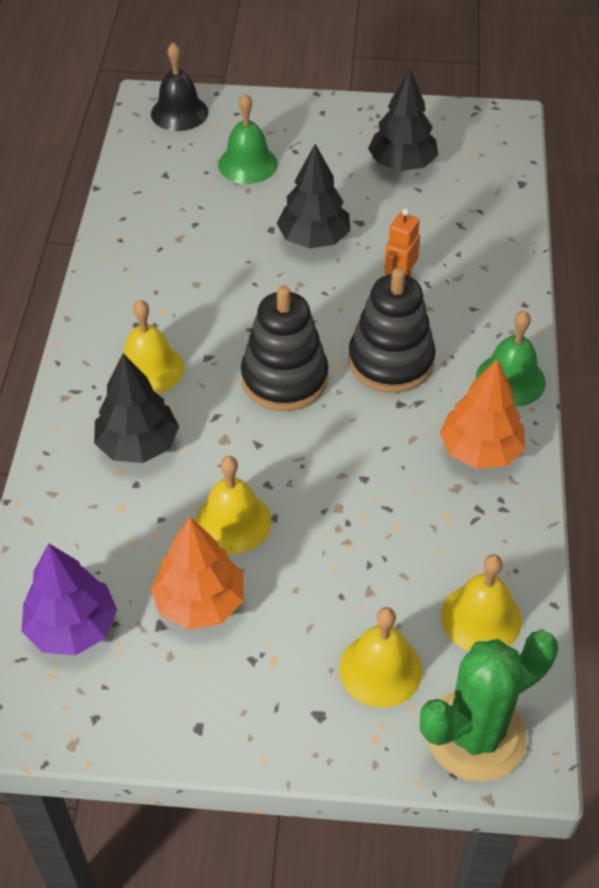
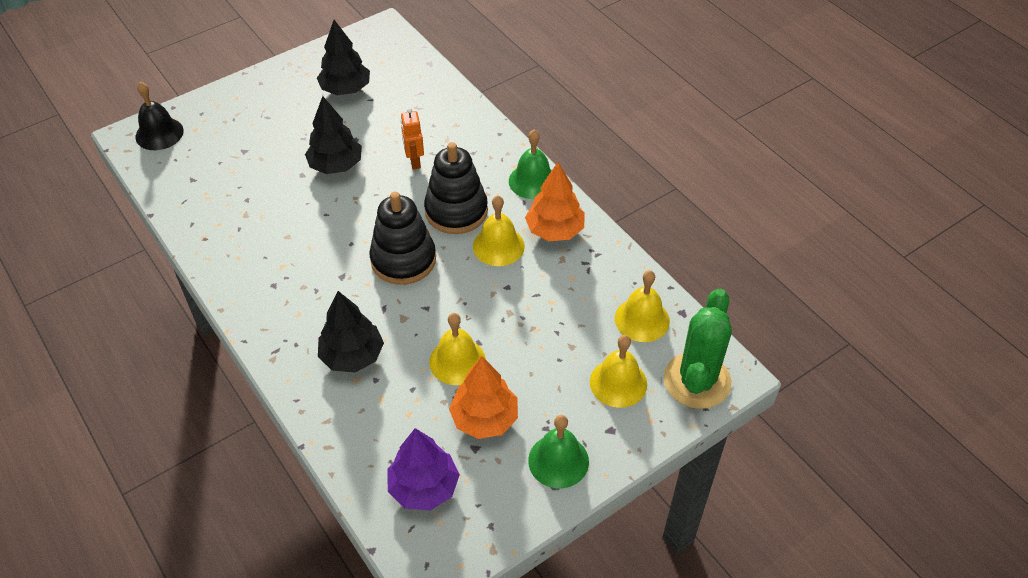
camera: 40 degrees left, 0 degrees up
yellow bell [115,300,184,394] -> yellow bell moved to [473,195,525,266]
green bell [218,94,278,184] -> green bell moved to [528,415,589,488]

